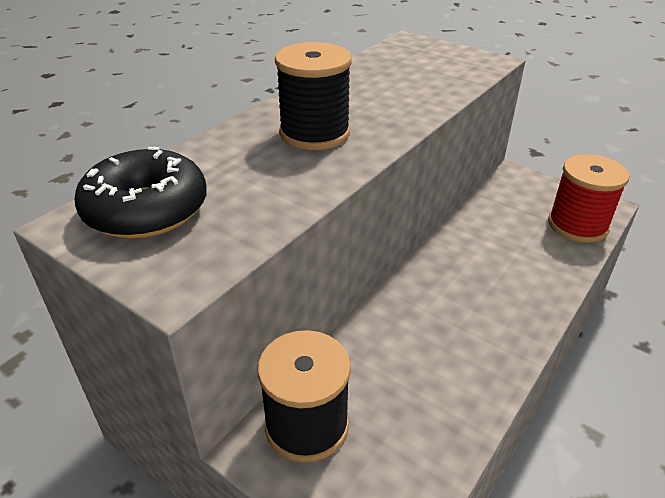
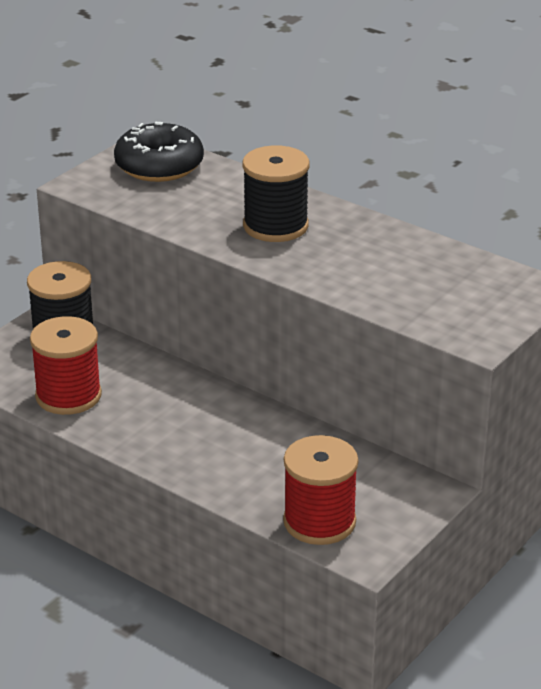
camera: 90 degrees right, 5 degrees down
none -> red spool [30,316,102,415]

